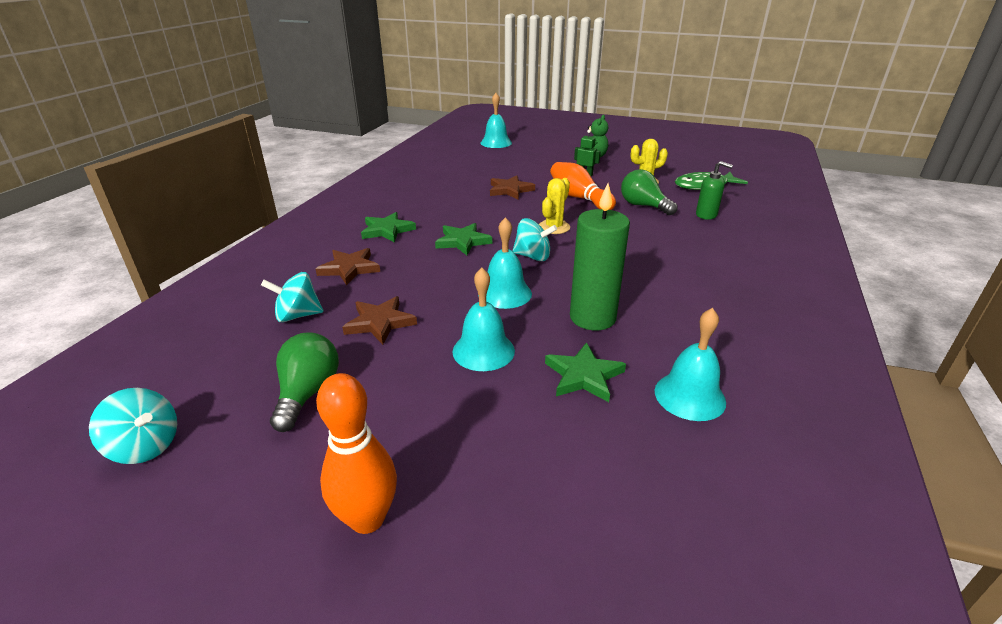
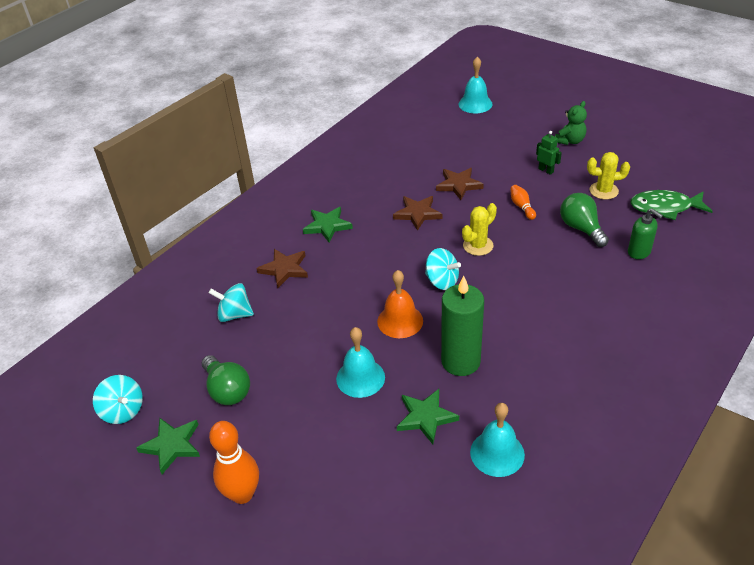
camera: 20 degrees right, 10 degrees up
green light bulb [270,333,339,432] -> green light bulb turned 120 degrees clockwise [202,355,250,405]
brown star [342,296,417,345] -> brown star moved to [393,196,442,231]
green star [435,223,492,255] -> green star moved to [136,418,200,474]
turquoise bell [478,217,532,309] -> orange bell [377,270,423,338]
orange bowling pin [550,162,616,210] -> orange bowling pin [510,185,536,220], size x0.53

